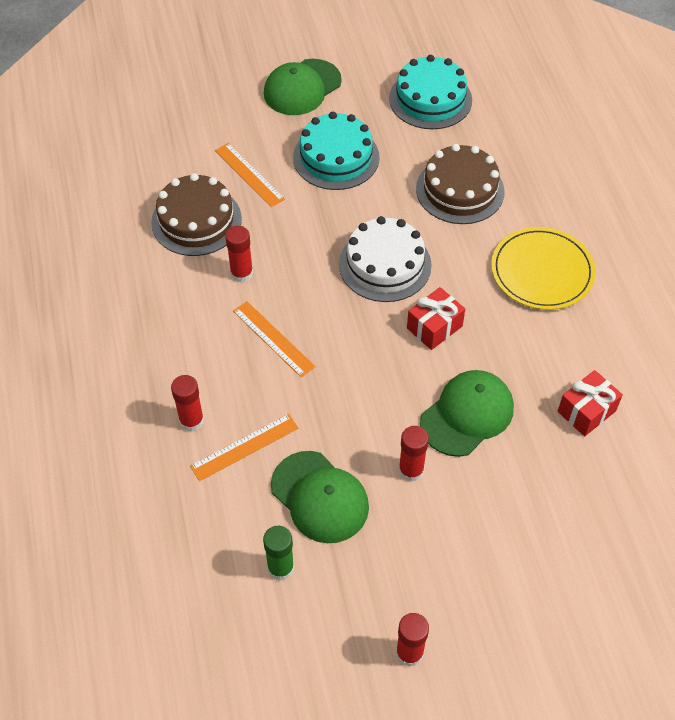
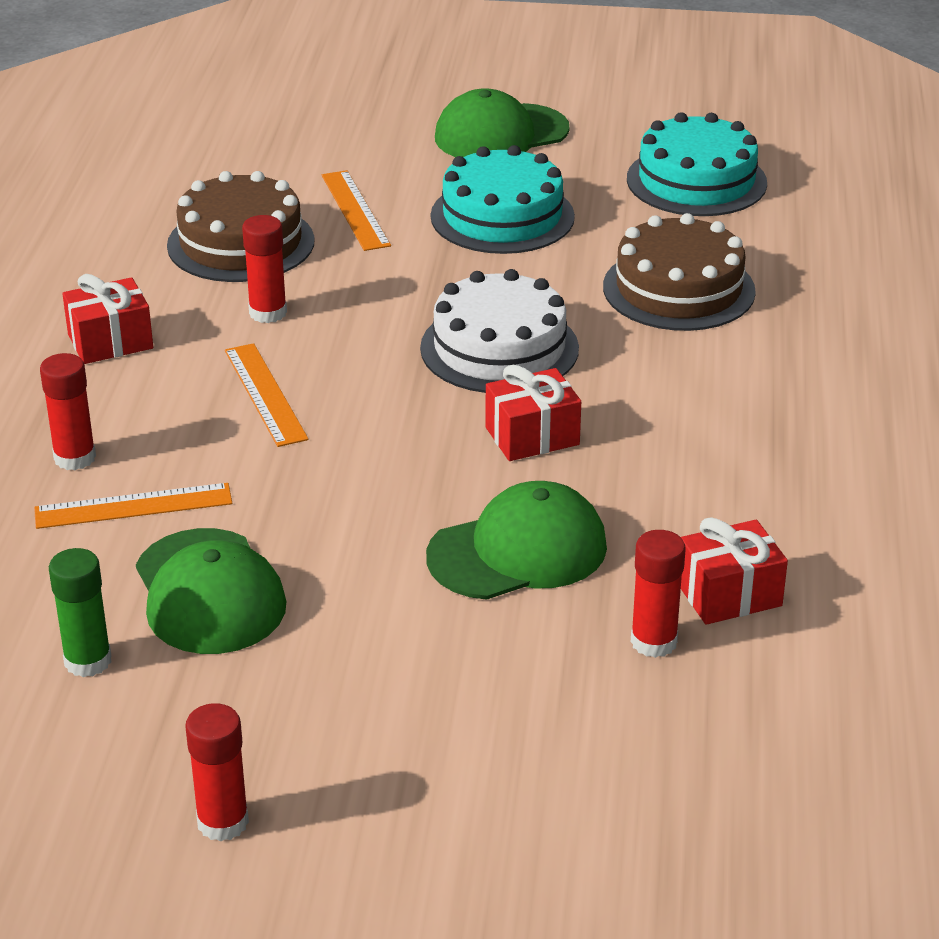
camera: 20 degrees right, 20 degrees down
red glue stick [398,426,429,482] -> red glue stick moved to [631,530,686,658]
yellow plate [491,227,596,310] -> none
none -> red gift [62,274,153,364]

